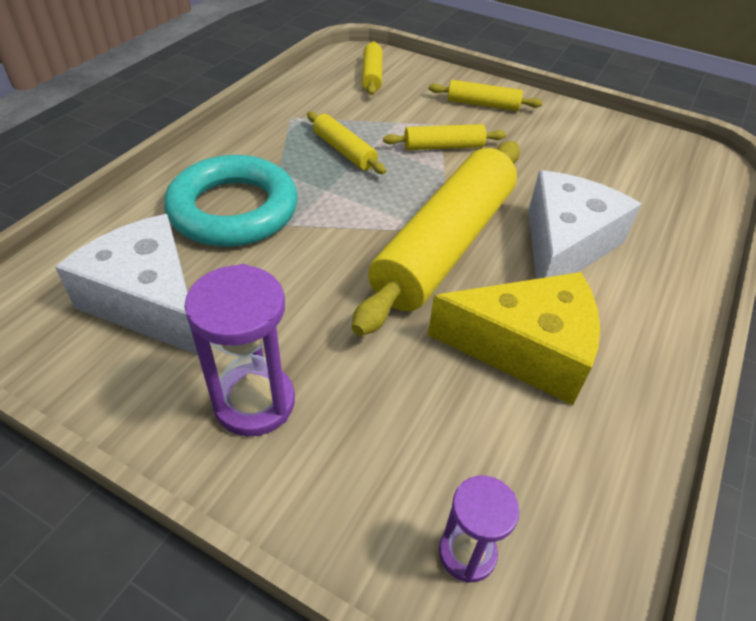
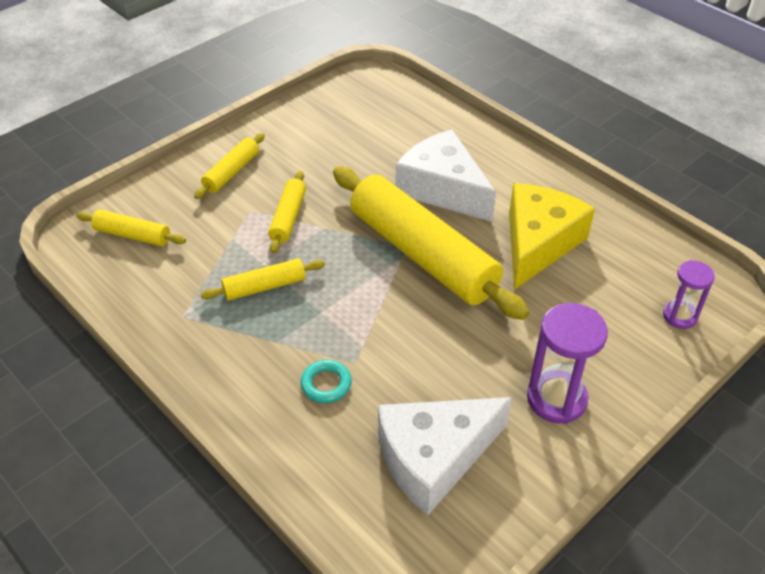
camera: 70 degrees left, 0 degrees up
turquoise ring [164,155,298,247] -> turquoise ring [301,360,352,403], size x0.40

